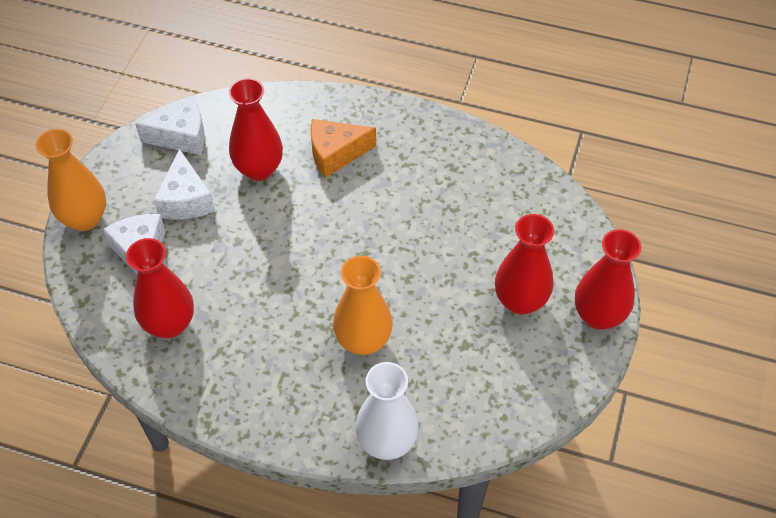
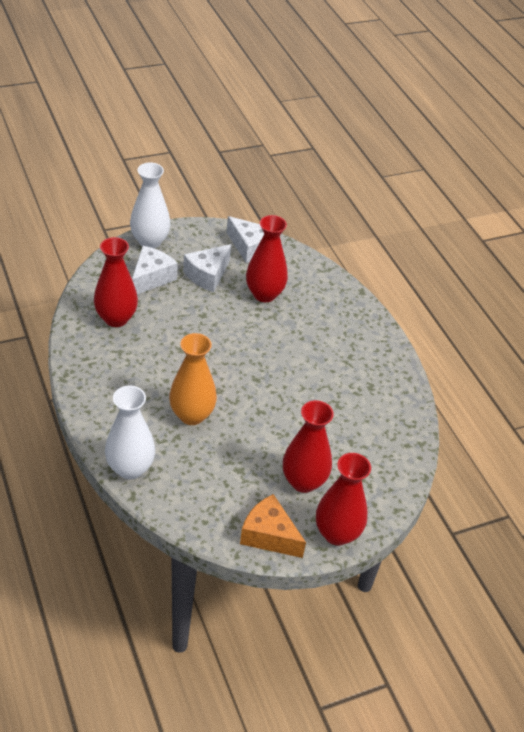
camera: 45 degrees right, 10 degrees down
orange vase [35,129,106,231] -> white vase [130,162,171,248]
orange cheese [310,119,376,178] -> orange cheese moved to [240,494,306,558]

